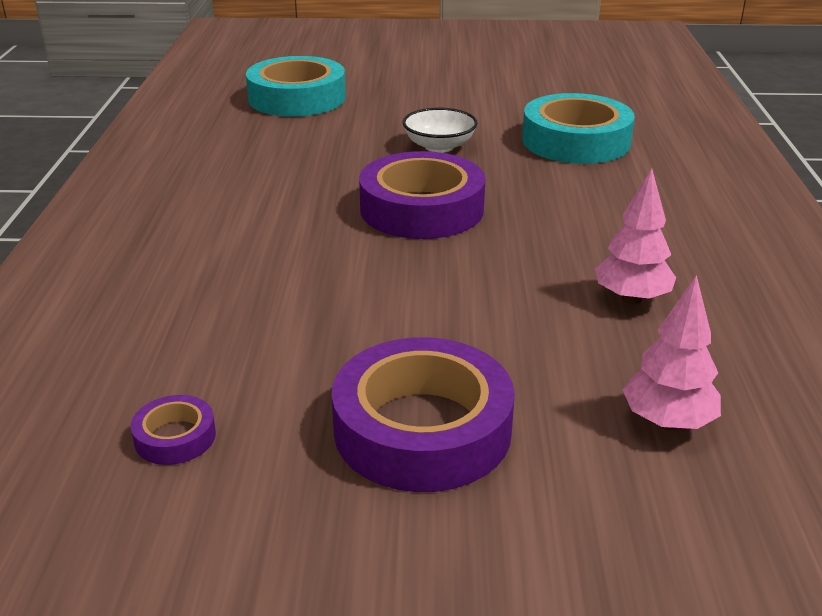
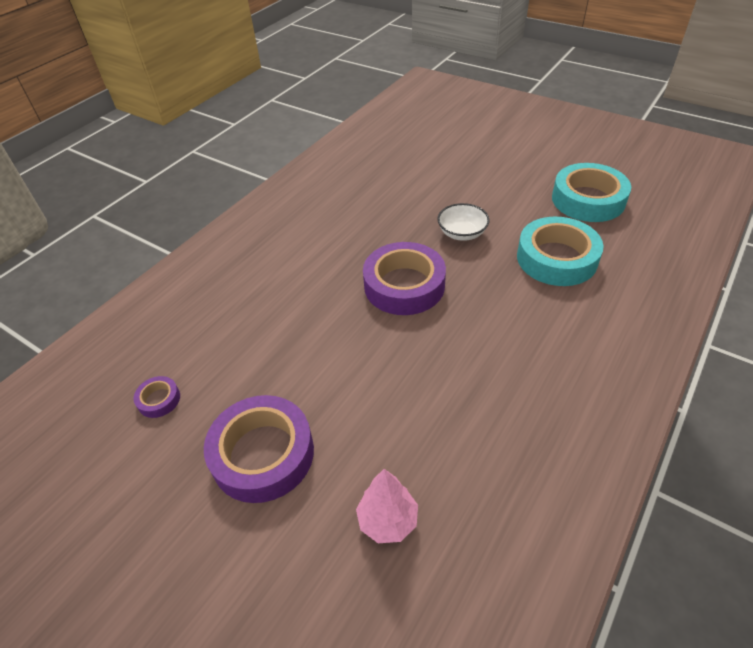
camera: 35 degrees right, 15 degrees up
turquoise tape [246,56,346,117] -> turquoise tape moved to [552,163,631,222]
pink tree [595,168,676,304] -> none

